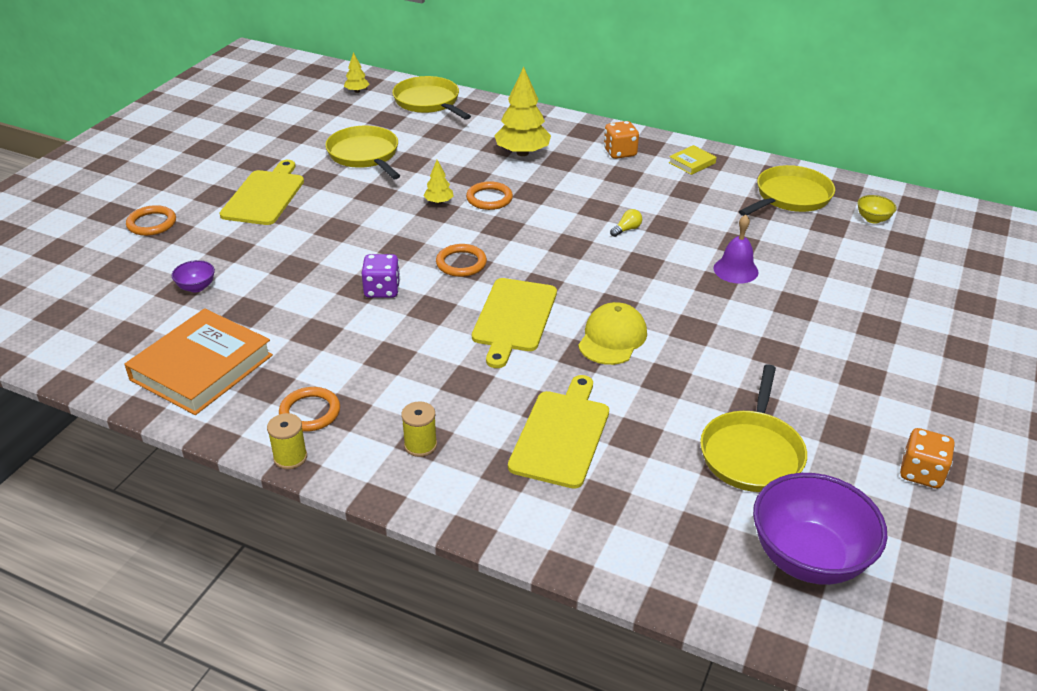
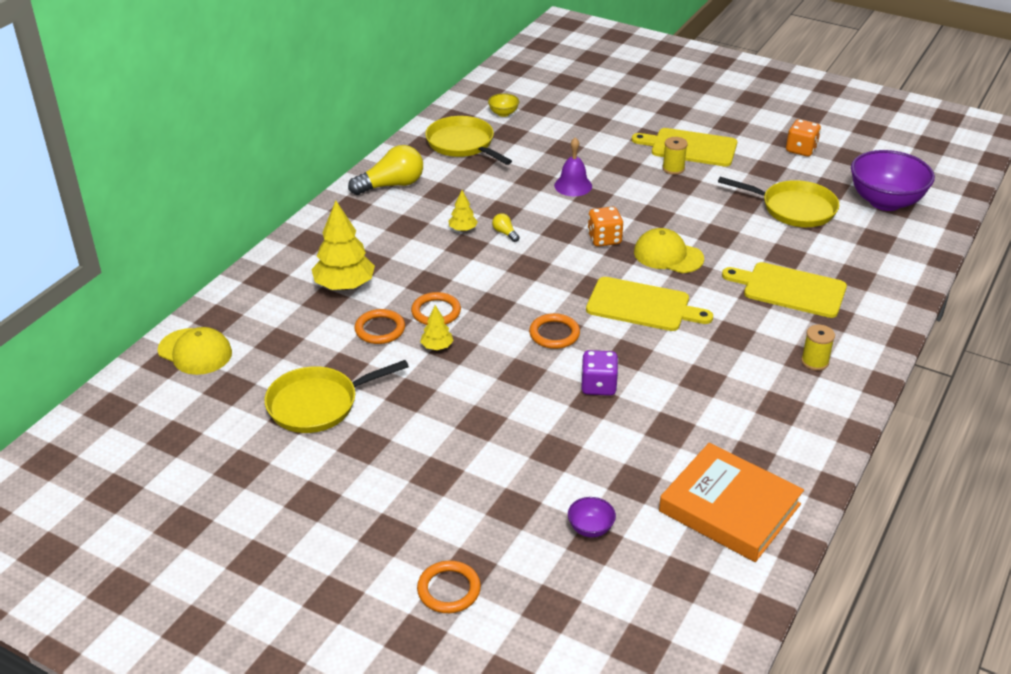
camera: 85 degrees left, 0 degrees up
yellow cutting board [220,160,304,225] -> yellow cutting board moved to [632,128,737,167]
yellow spool [267,413,307,469] -> yellow spool moved to [662,137,688,175]
orange ring [279,387,340,432] -> orange ring moved to [354,309,405,344]
yellow tree [344,52,370,93] -> yellow tree moved to [448,190,478,231]
yellow pan [392,76,471,120] -> yellow cap [158,327,232,375]
orange dice [604,121,639,159] -> orange dice moved to [588,207,623,247]
yellow book [669,145,717,175] -> yellow light bulb [348,145,423,195]

